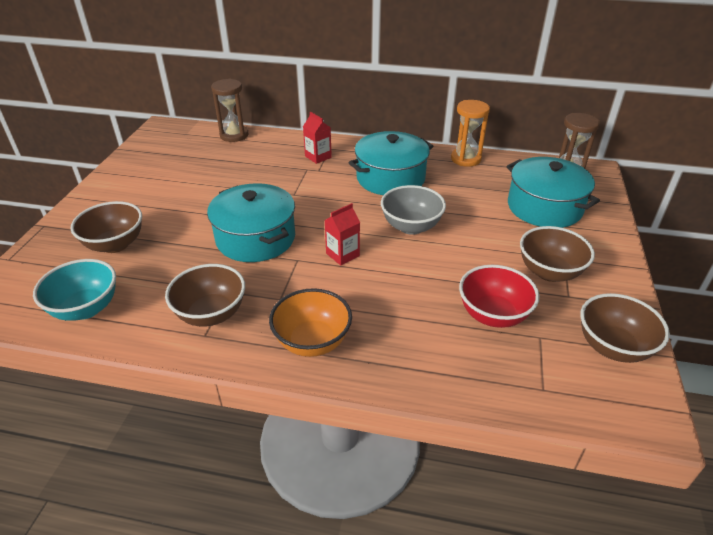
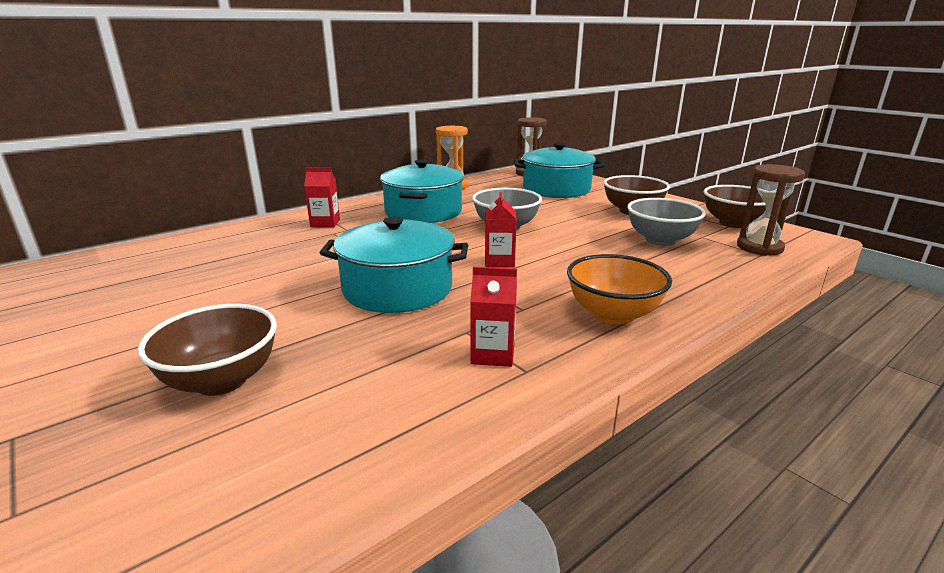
camera: 50 degrees left, 15 degrees down
turquoise bowl [33,259,116,321] -> none
brown bowl [165,264,245,326] -> red carton [470,267,517,367]
brown hourglass [211,79,248,142] -> brown hourglass moved to [737,164,805,256]
red bowl [459,265,539,328] -> grey bowl [627,198,706,246]

